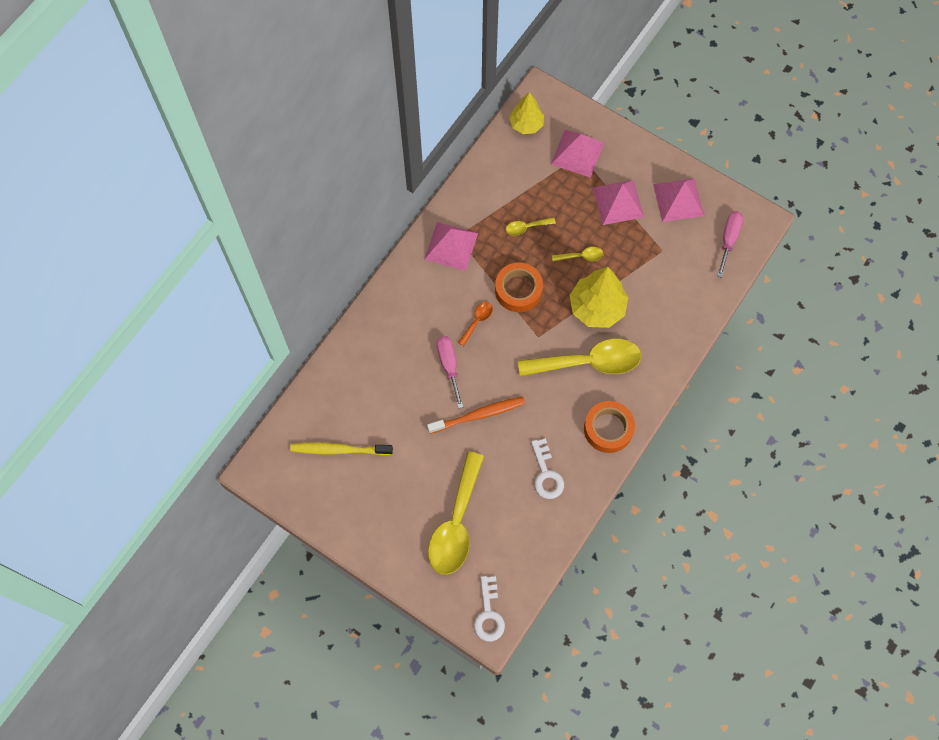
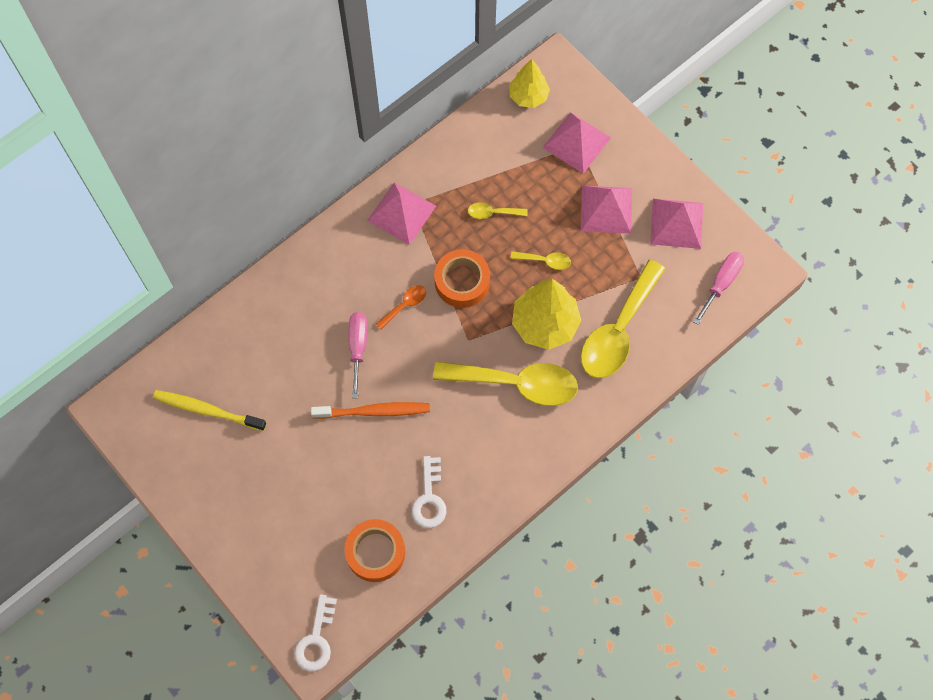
camera: 15 degrees right, 0 degrees up
yellow spoon [428,452,484,575] -> yellow spoon moved to [581,260,665,378]
orange tape [584,401,635,453] -> orange tape moved to [345,519,405,582]

